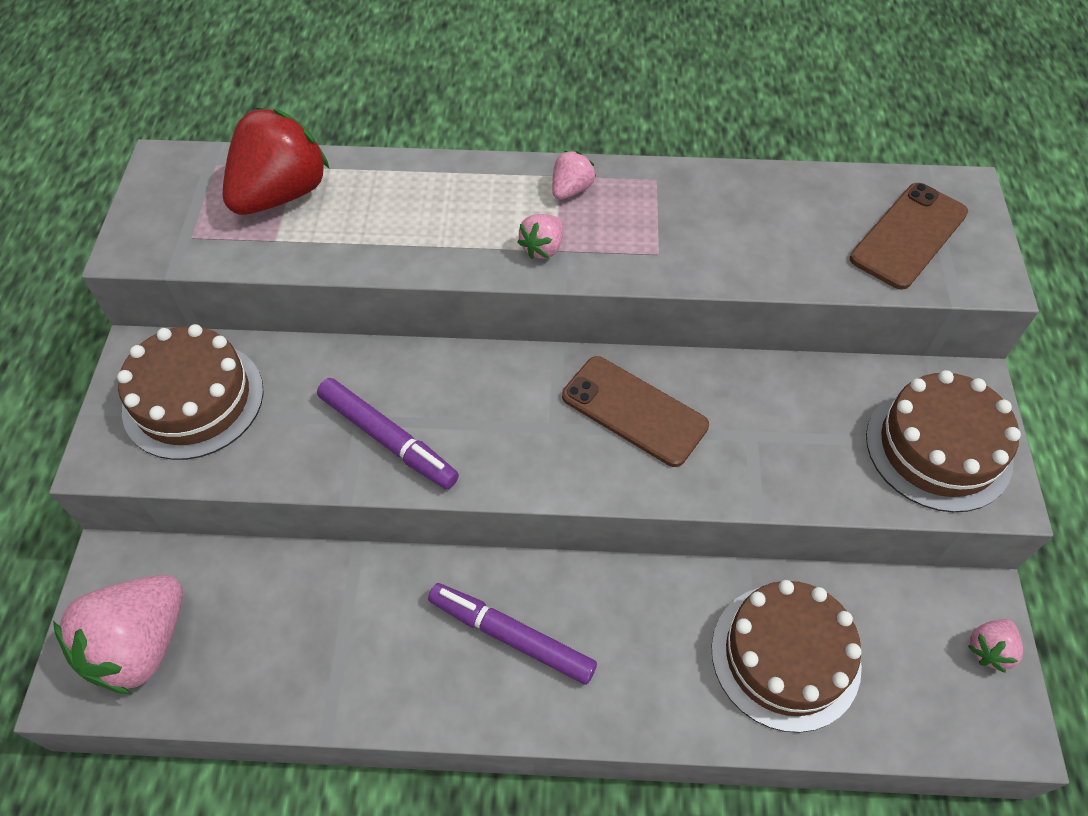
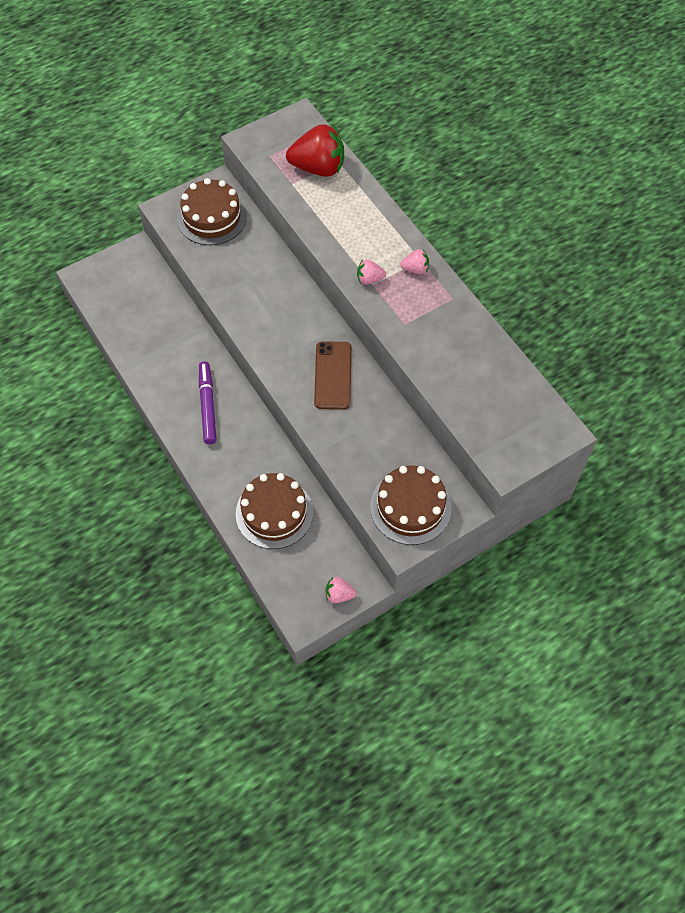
camera: 55 degrees right, 5 degrees up
pink strawberry [53,575,183,694] -> none
purple marker [317,378,459,489] -> none
brown phone [850,183,968,290] -> none

